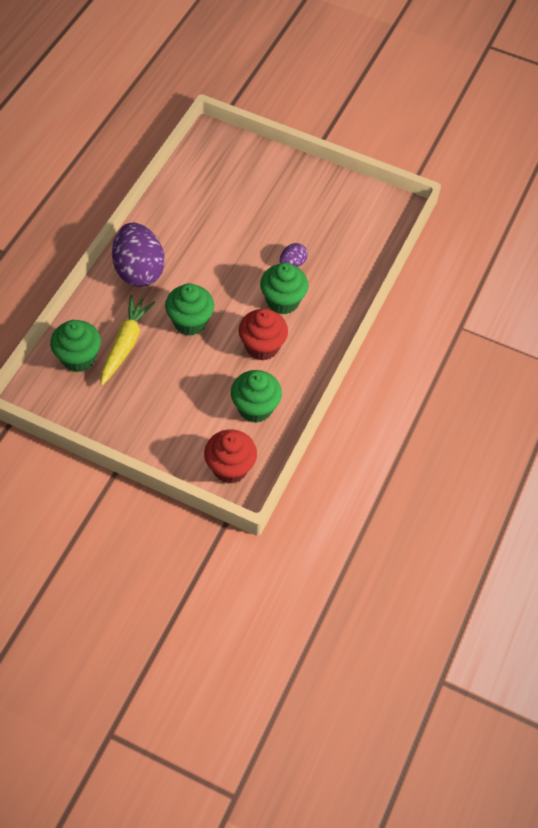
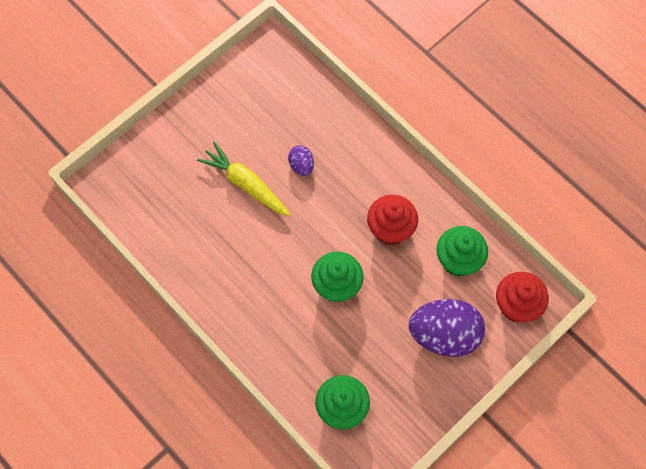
camera: 65 degrees left, 10 degrees up
yellow carrot [101,295,155,386] -> yellow carrot moved to [197,141,291,217]
purple egg [112,223,165,287] -> purple egg moved to [409,299,485,357]
green cupcake [260,262,308,314] -> none

